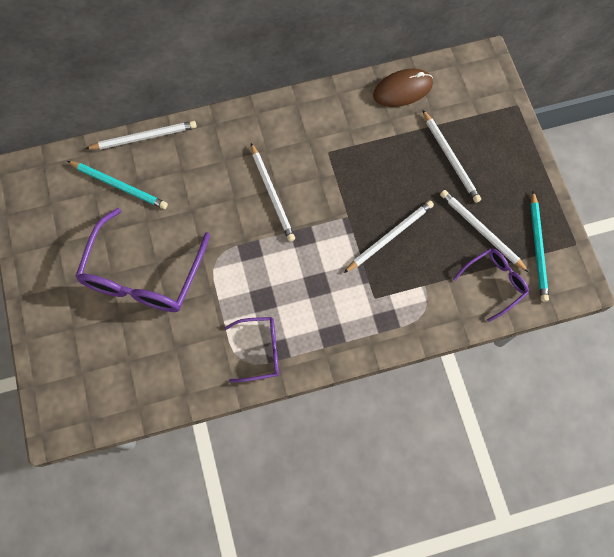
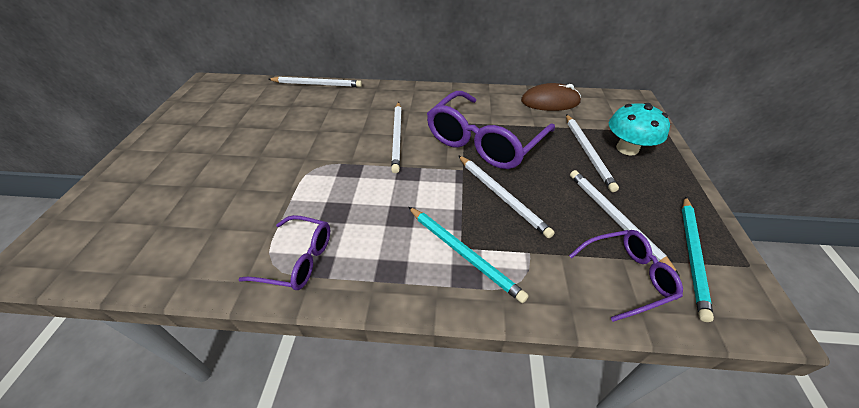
camera: 20 degrees right, 25 degrees down
turquoise pencil [67,161,168,209] -> turquoise pencil moved to [408,207,529,303]
purple glasses [75,208,210,312] -> purple glasses moved to [427,91,555,169]
white pencil [344,200,434,273] -> white pencil turned 75 degrees clockwise [458,155,555,238]
none -> turquoise mushroom [609,103,670,156]

